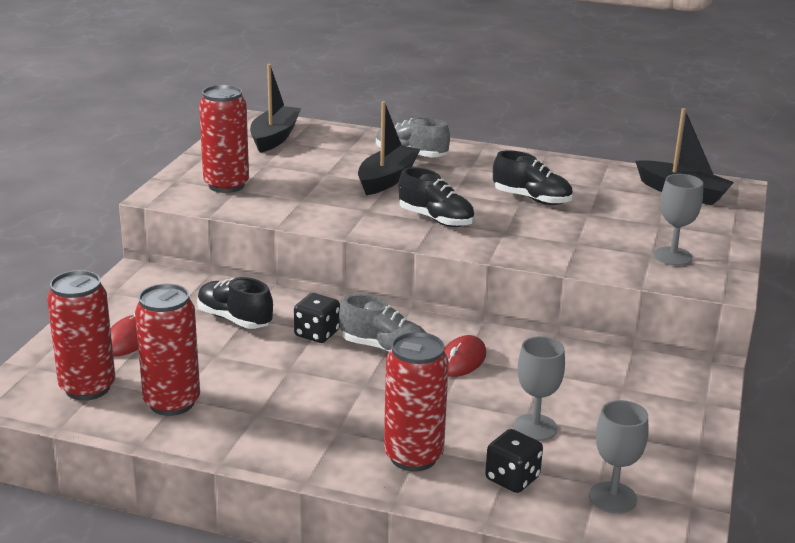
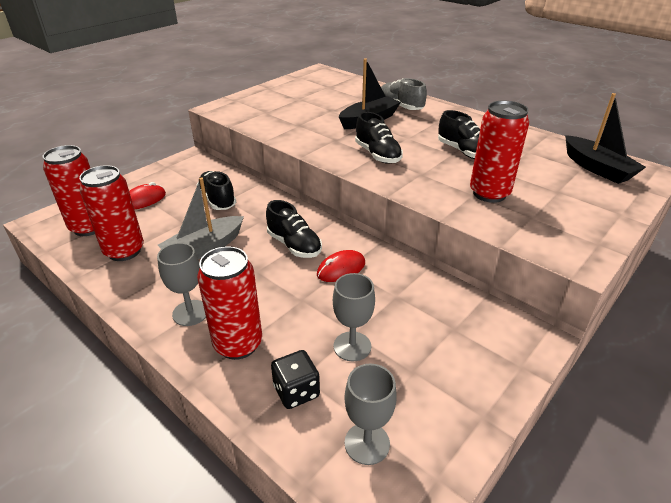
camera: 25 degrees right, 10 degrees up
red can [199,85,249,193] -> red can moved to [470,100,529,203]
black boat [250,64,301,153] -> none
black dice [294,293,340,343] -> none
grey shoe [339,294,426,353] -> black shoe [266,200,322,258]
grey goblet [654,174,703,266] -> grey goblet moved to [157,243,206,326]
none -> grey boat [158,177,244,259]

